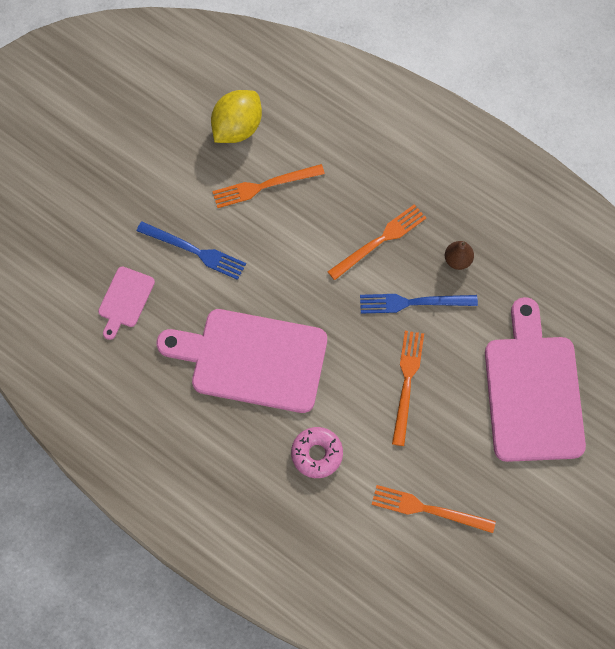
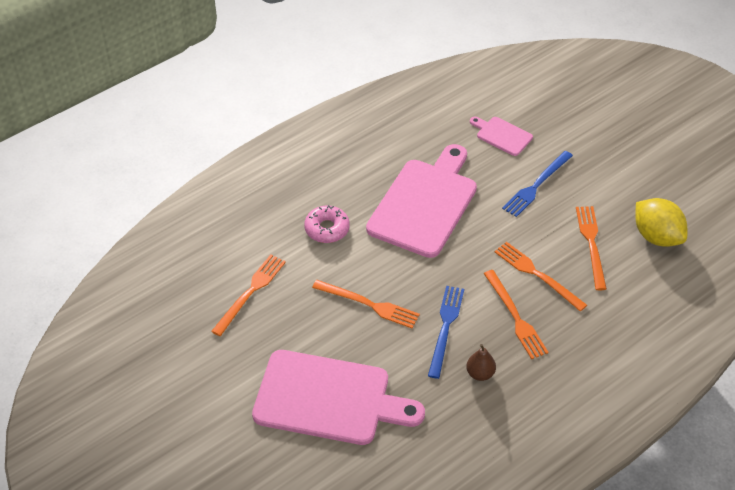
camera: 105 degrees right, 20 degrees down
none -> orange fork [494,242,587,311]

